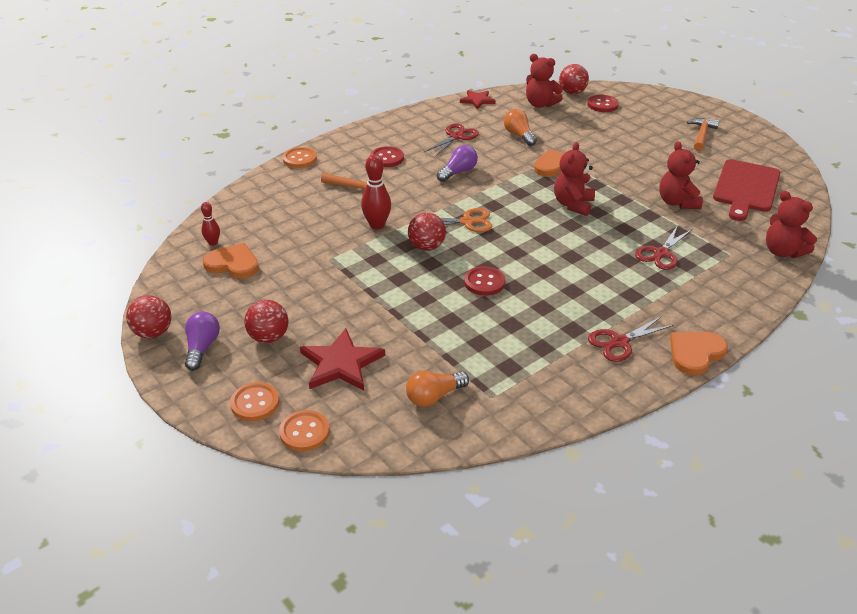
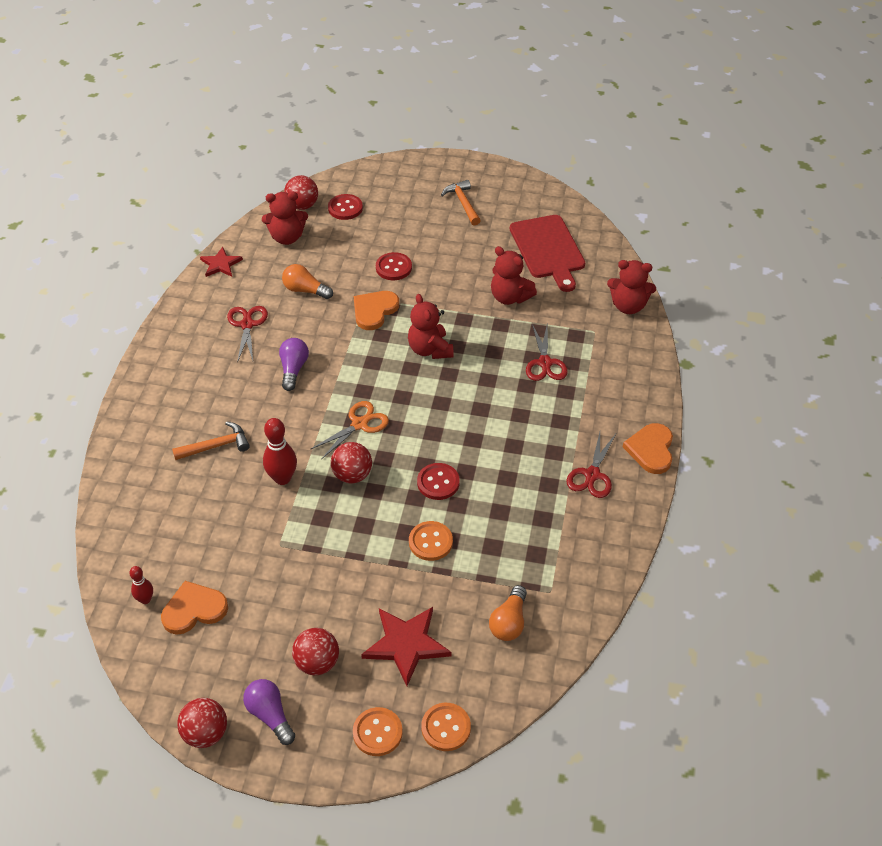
camera: 40 degrees left, 10 degrees up
orange button [283,147,317,168] -> orange button moved to [409,521,453,561]
red button [370,146,404,167] -> red button moved to [376,252,412,280]

